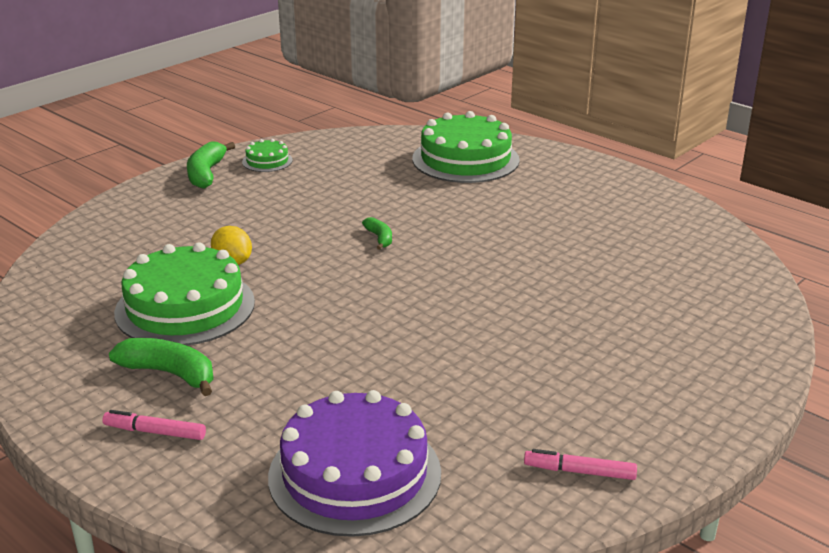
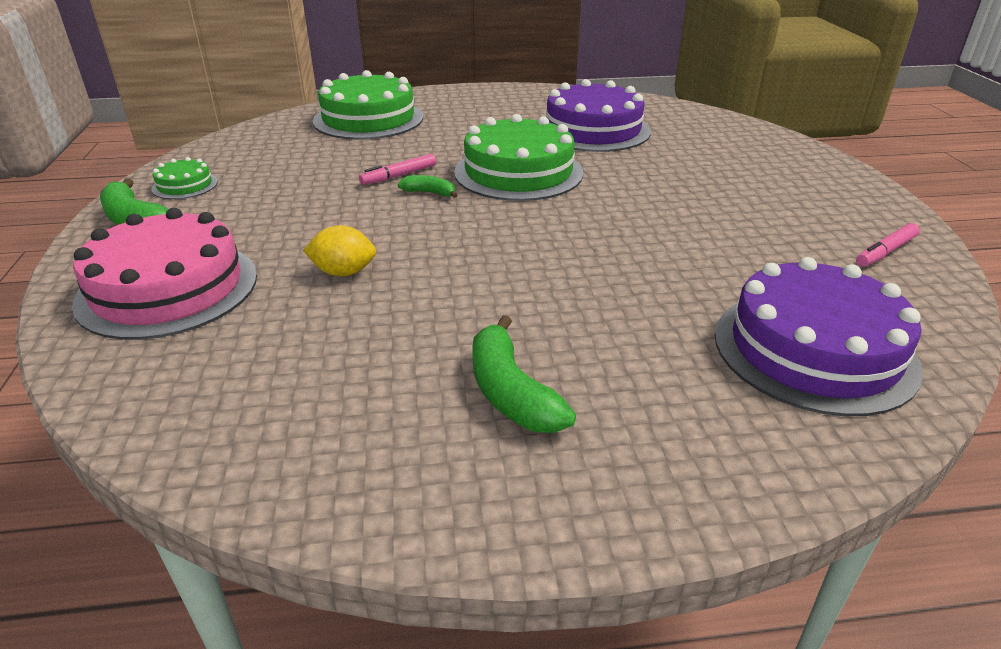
camera: 50 degrees left, 5 degrees up
pink marker [103,410,206,440] -> pink marker moved to [359,154,436,185]
green banana [109,338,214,396] -> green banana turned 90 degrees counterclockwise [472,315,576,433]
green cake [114,242,255,346] -> green cake moved to [454,114,583,201]
none -> pink cake [72,208,257,340]
none -> purple cake [546,79,651,152]

